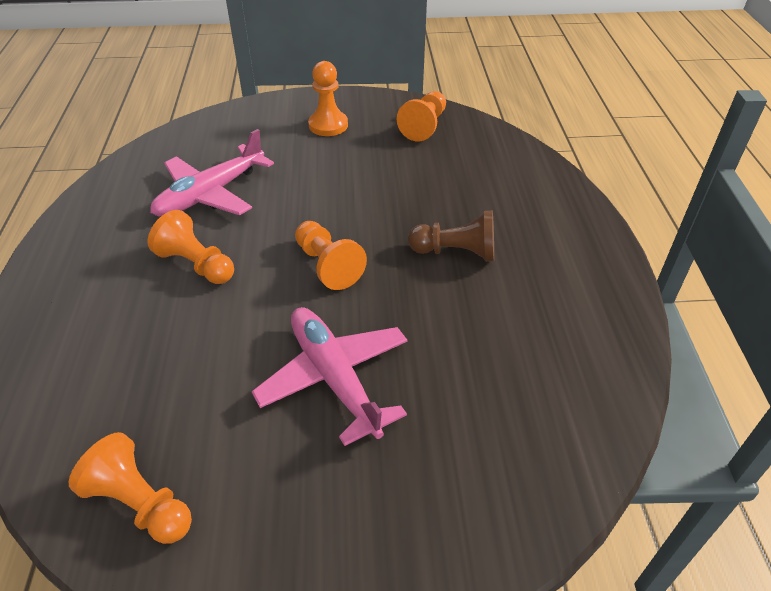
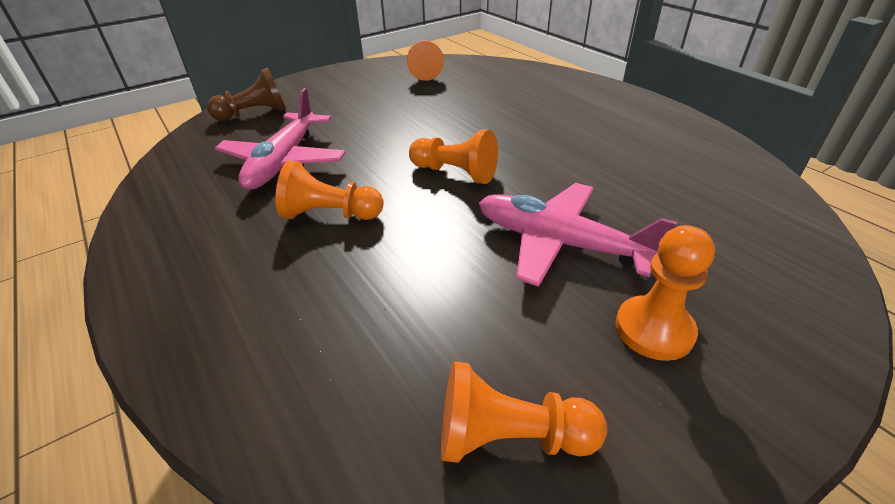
camera: 30 degrees left, 5 degrees down
orange pawn [308,61,348,136] -> orange pawn moved to [615,225,715,361]
brown pawn [408,211,494,262] -> brown pawn moved to [207,68,286,121]

